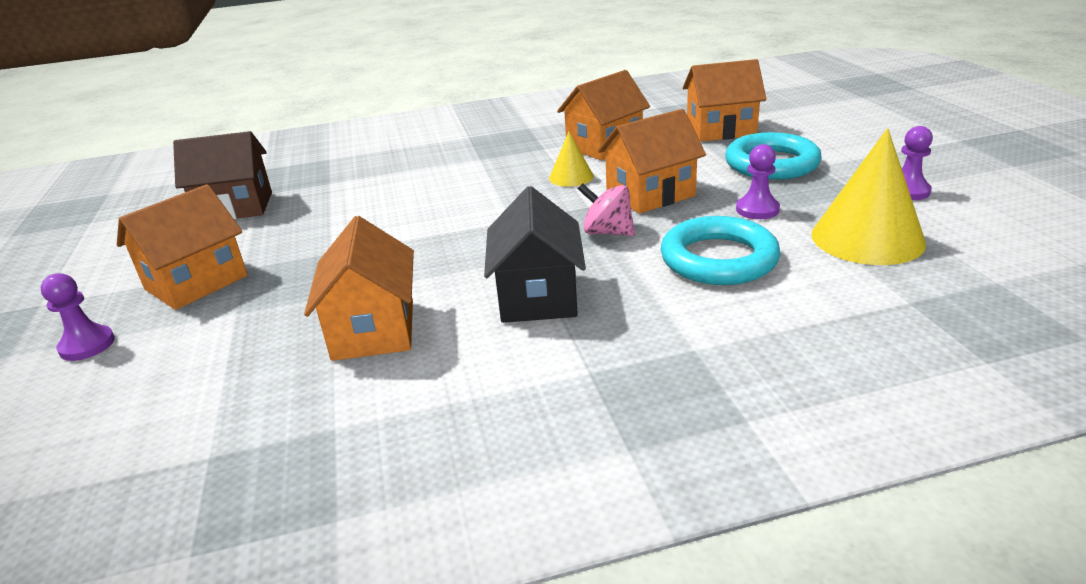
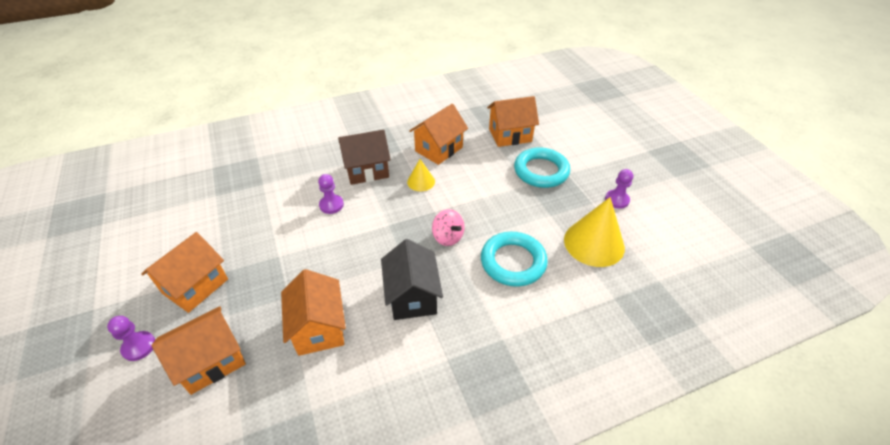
camera: 10 degrees left, 15 degrees up
brown house [173,131,272,219] -> brown house moved to [338,130,391,185]
pink spinning top [578,183,635,236] -> pink spinning top turned 150 degrees counterclockwise [432,209,465,246]
orange house [598,109,706,214] -> orange house moved to [152,307,246,395]
purple pawn [736,144,780,219] -> purple pawn moved to [318,174,344,214]

